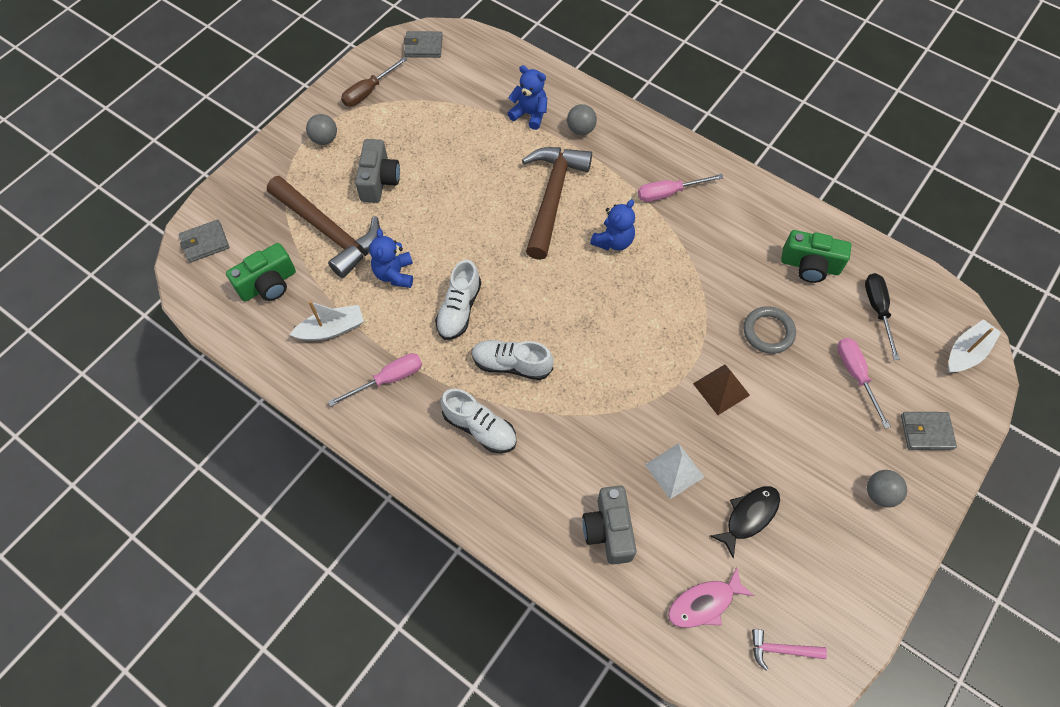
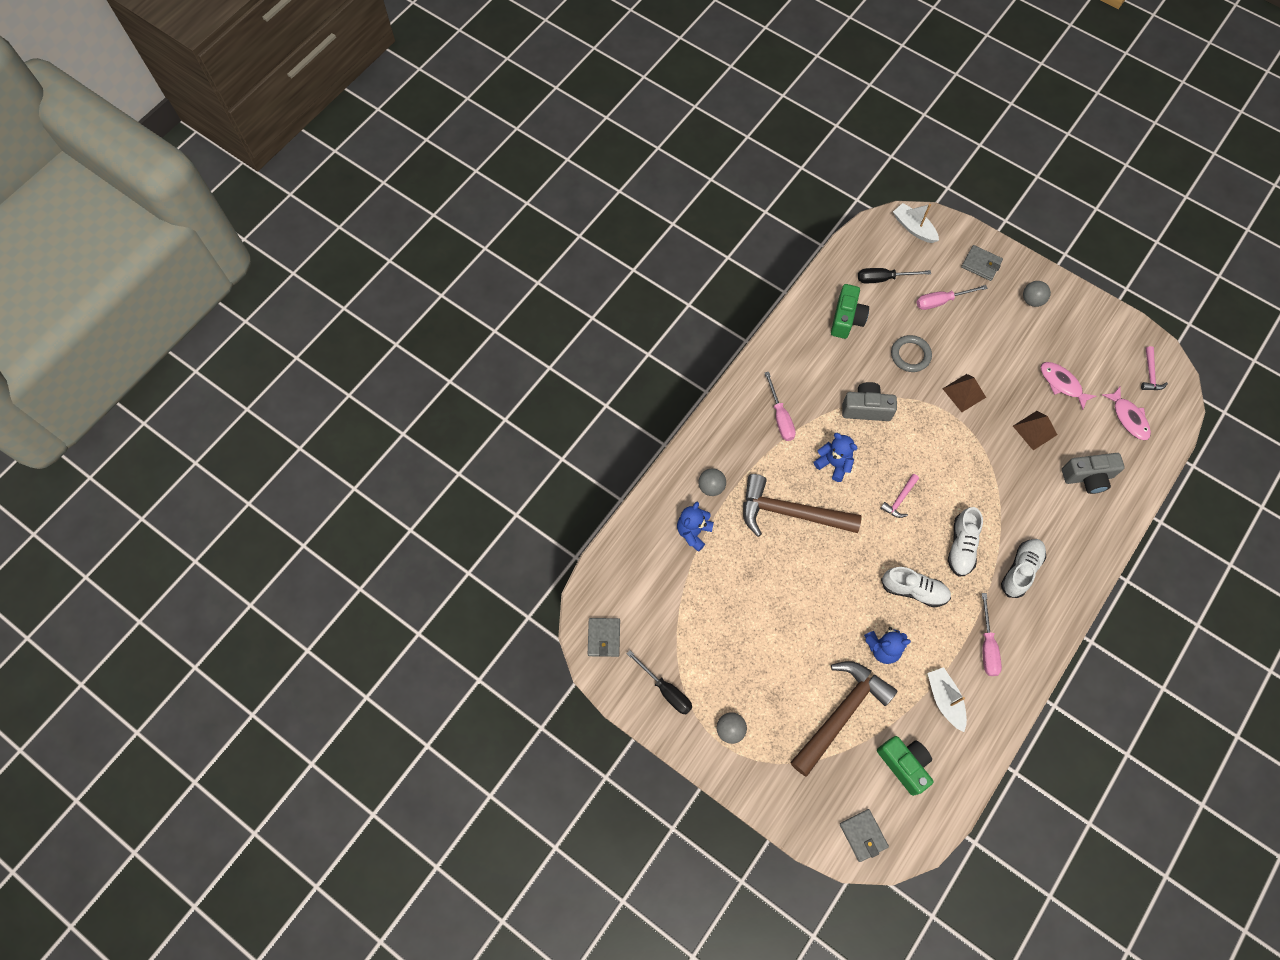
camera: 90 degrees left, 5 degrees up
pink screwdriver [328,353,422,406] -> pink screwdriver turned 150 degrees counterclockwise [982,593,1002,676]
brown screwdriver [341,56,408,106] -> black screwdriver [626,650,692,714]
grey camera [355,139,400,203] -> grey camera moved to [842,382,897,421]
white pyramid [645,443,704,499] -> brown pyramid [1013,411,1057,450]
black fish [710,486,780,559] -> pink fish [1041,362,1096,410]
grey wallet [901,412,957,450] -> grey wallet turned 60 degrees counterclockwise [961,245,1003,281]
none -> pink hammer [880,474,919,518]

